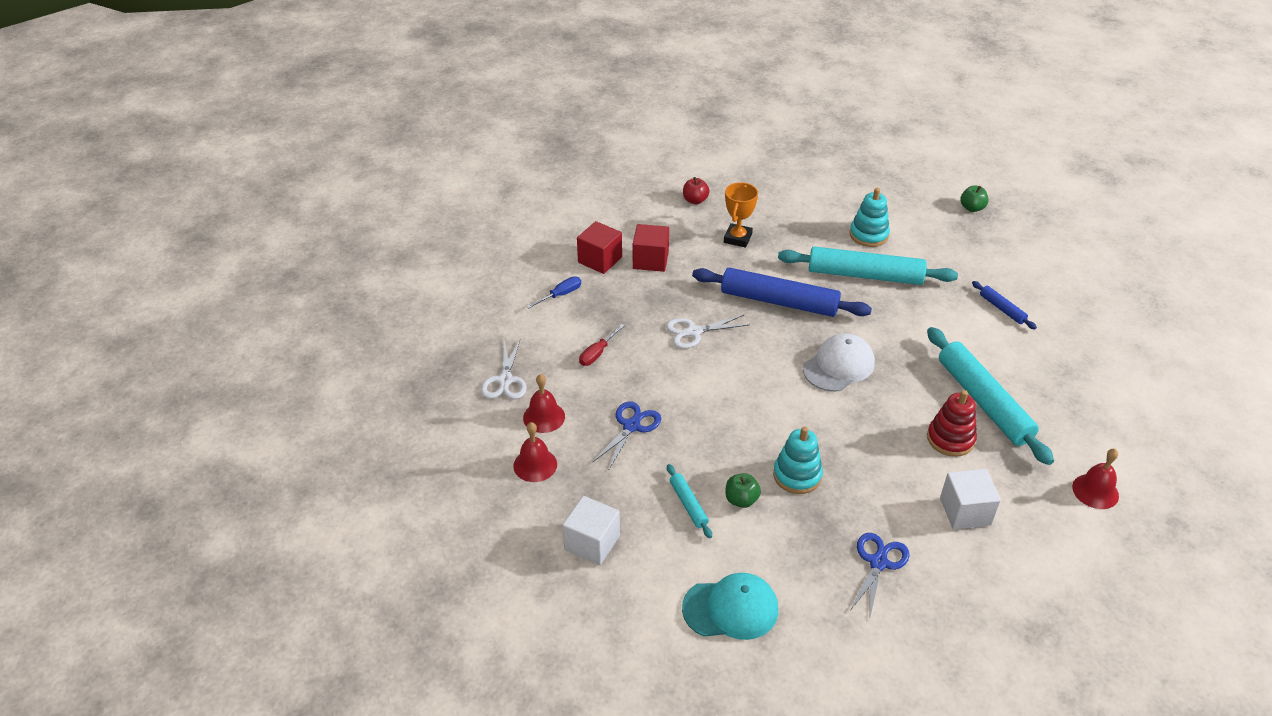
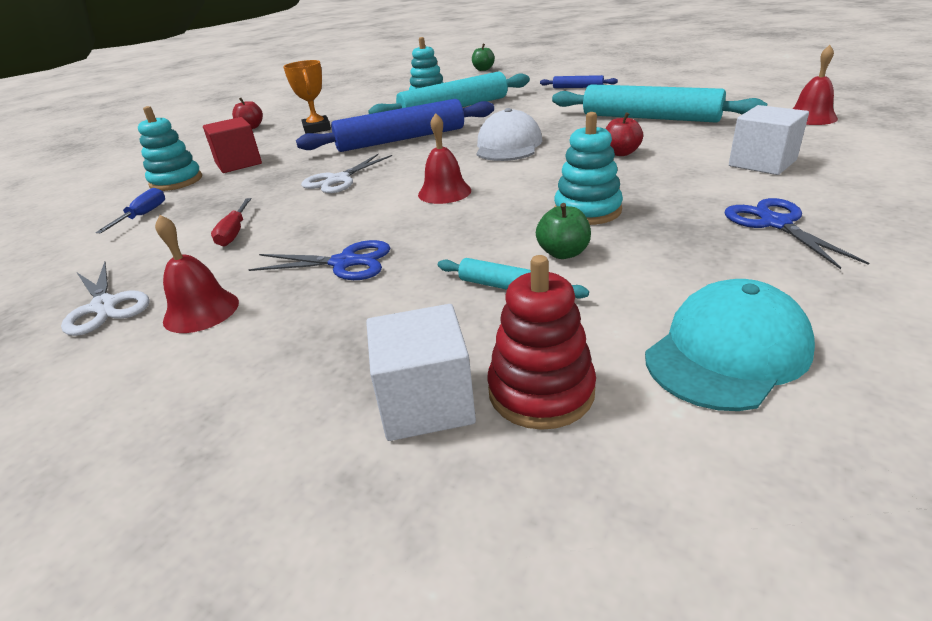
camera: 35 degrees left, 10 degrees down
red bell [513,422,557,482] -> red bell moved to [418,113,471,204]
red cube [577,221,622,274] -> turquoise stacking toy [138,106,202,191]
blue scissors [592,401,661,469] -> blue scissors turned 105 degrees clockwise [248,240,390,280]
red stacking toy [927,390,977,457] -> red stacking toy moved to [487,255,596,430]
none -> red apple [605,112,643,156]

